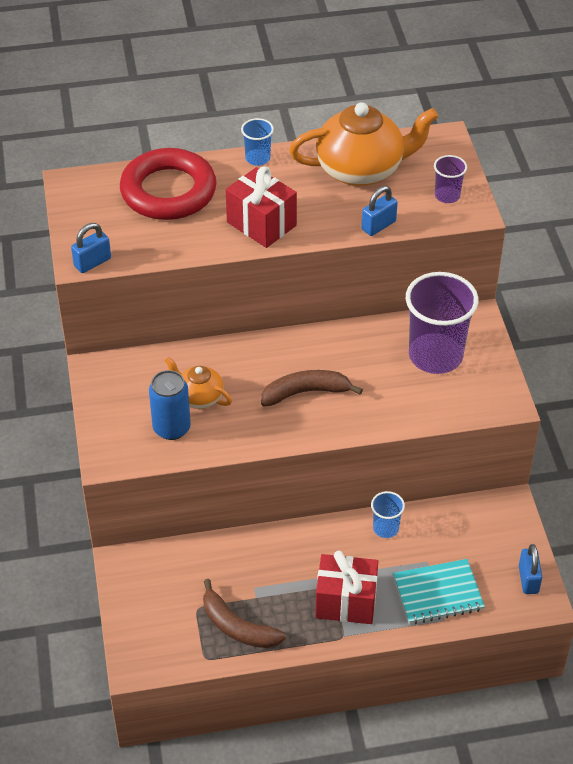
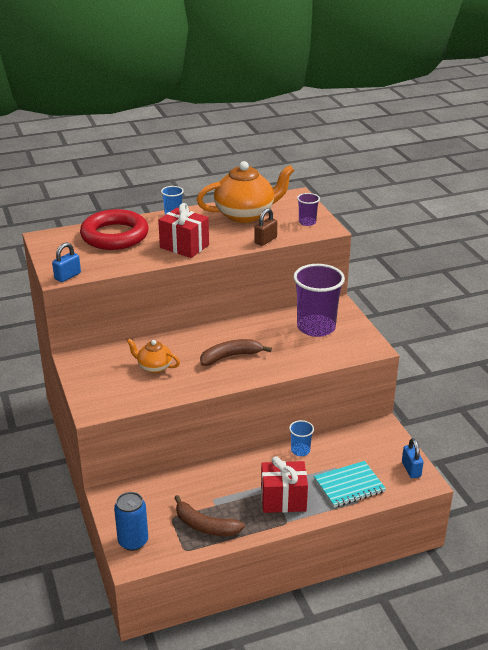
camera: 10 degrees left, 15 degrees down
blue can [149,370,191,440] -> blue can moved to [114,492,148,551]
blue padlock [361,186,398,236] -> brown padlock [254,208,277,246]

